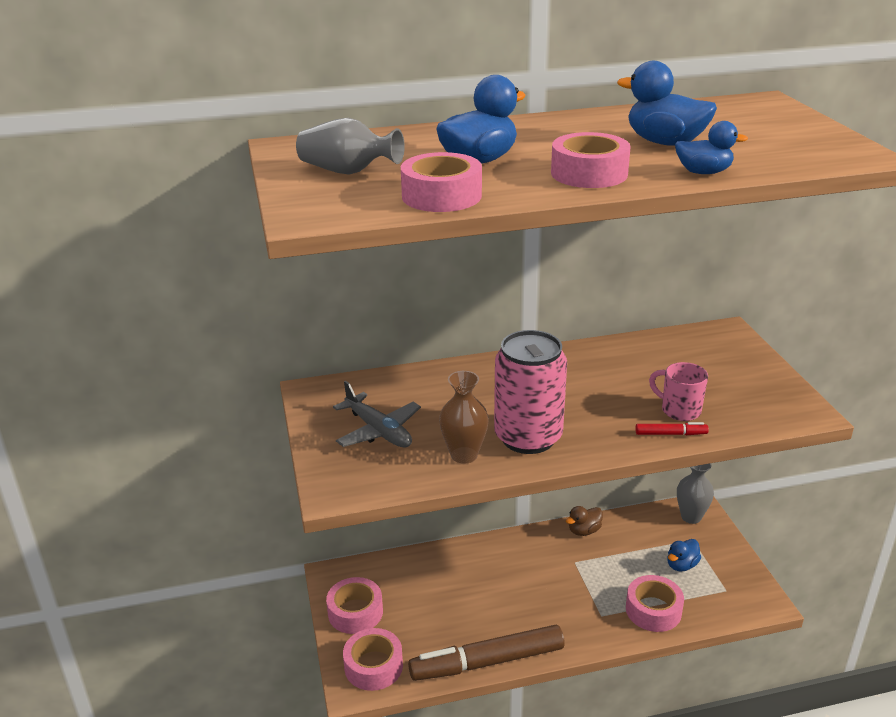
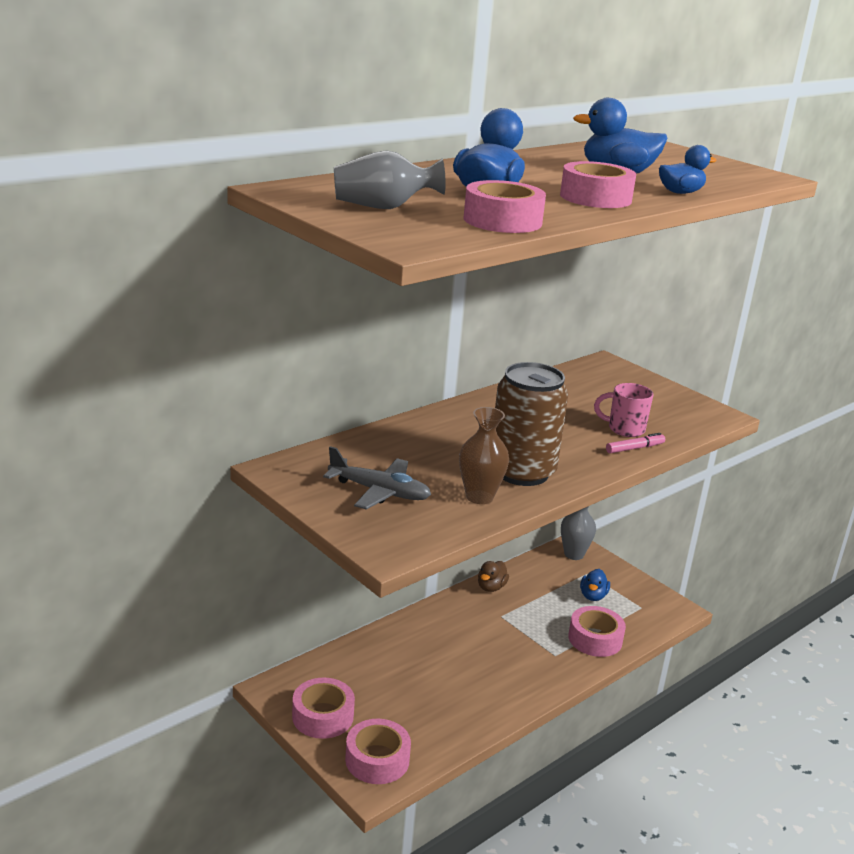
camera: 30 degrees left, 5 degrees down
brown marker [408,625,564,681] -> none
pink can [494,330,567,454] -> brown can [495,362,568,486]
red marker [635,422,709,435] -> pink marker [606,433,665,453]

